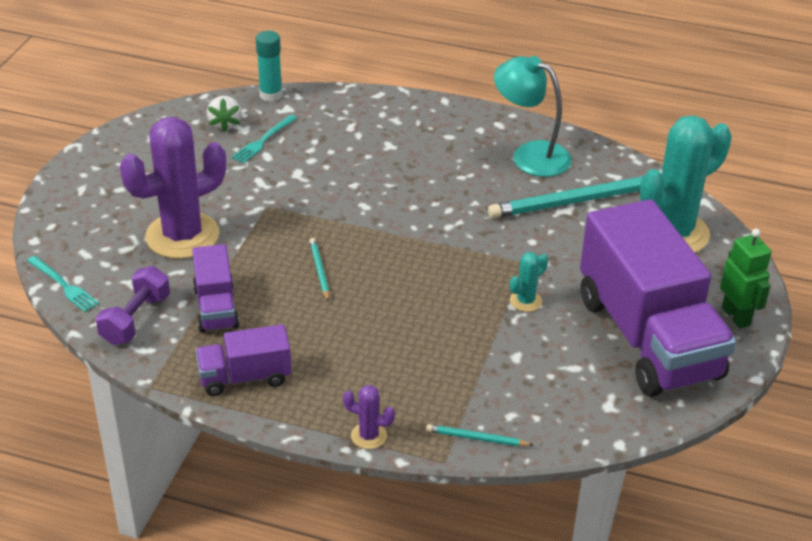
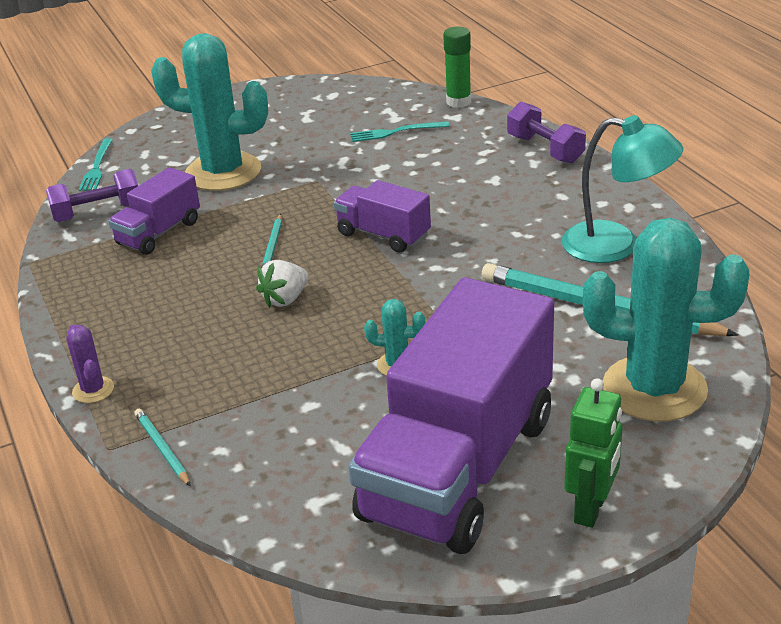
camera: 50 degrees right, 5 degrees down
purple cactus [120,117,226,259] -> turquoise cactus [151,33,268,191]
purple truck [196,324,292,396] -> purple truck moved to [334,180,431,252]
white strawberry [207,96,242,132] -> white strawberry moved to [256,260,308,308]
turquoise glue stick [256,31,282,102] -> green glue stick [443,27,471,108]
turquoise pencil [310,238,329,302] -> turquoise pencil turned 150 degrees clockwise [261,214,282,269]
turquoise lamp [494,56,572,177] -> turquoise lamp turned 120 degrees clockwise [561,115,683,263]
none -> purple dumbbell [507,102,586,164]

